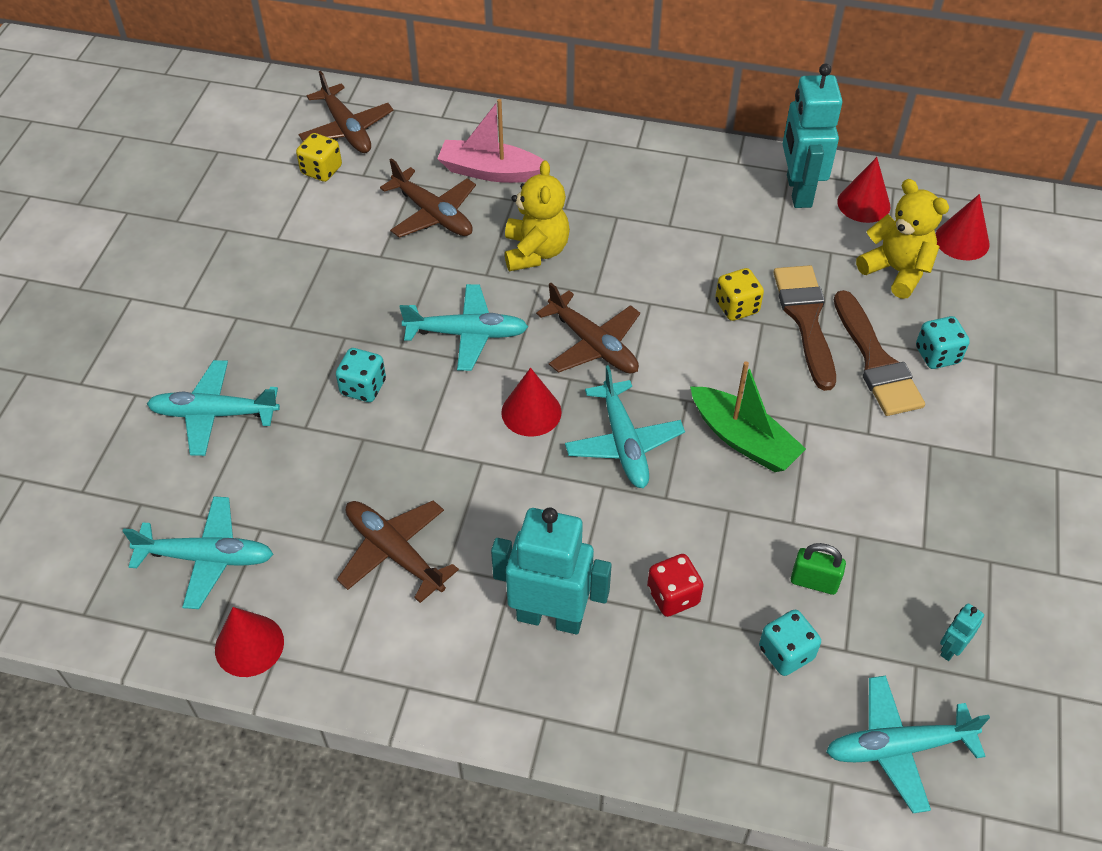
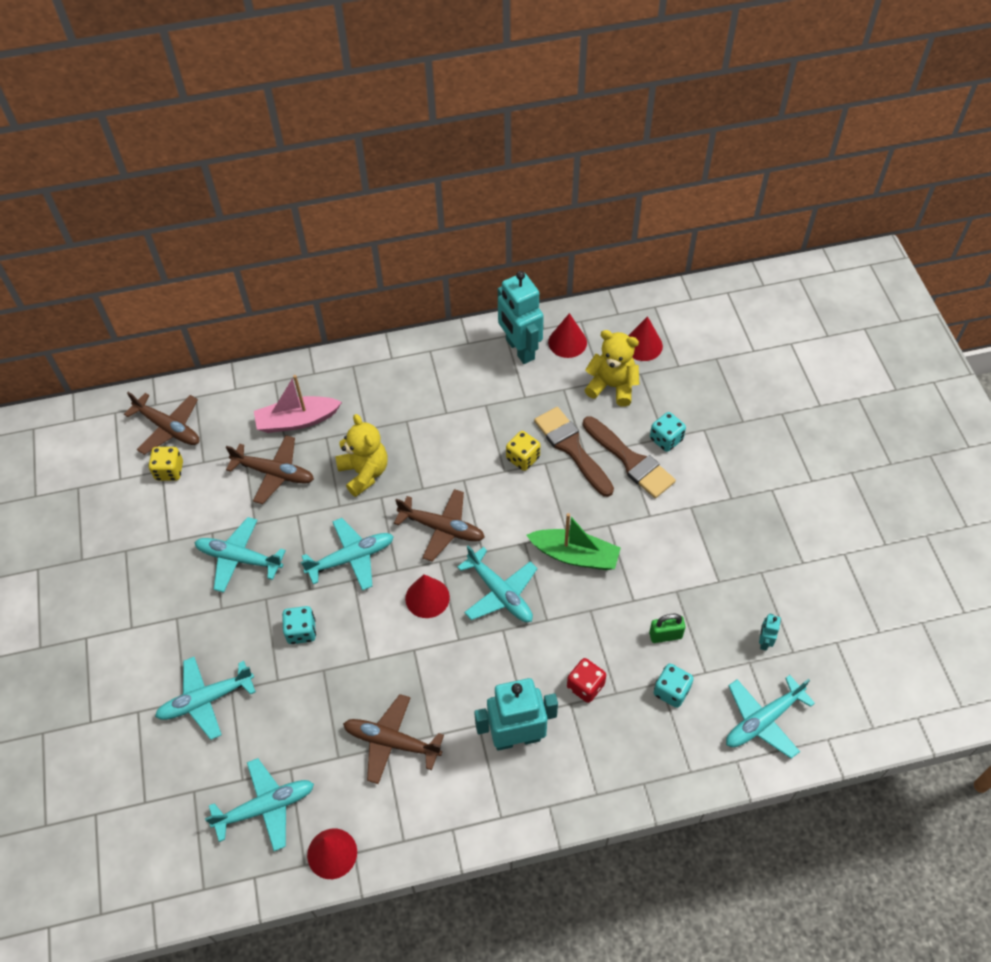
camera: 25 degrees left, 5 degrees up
none -> turquoise plane [194,517,286,593]

